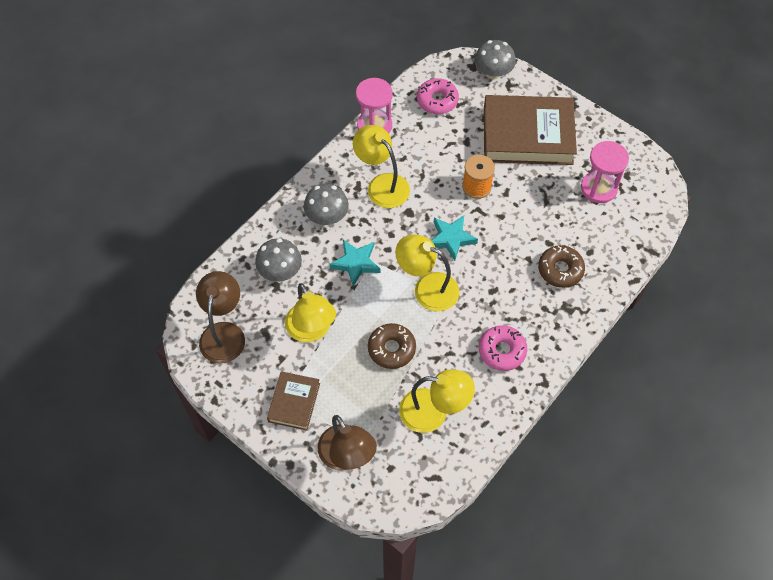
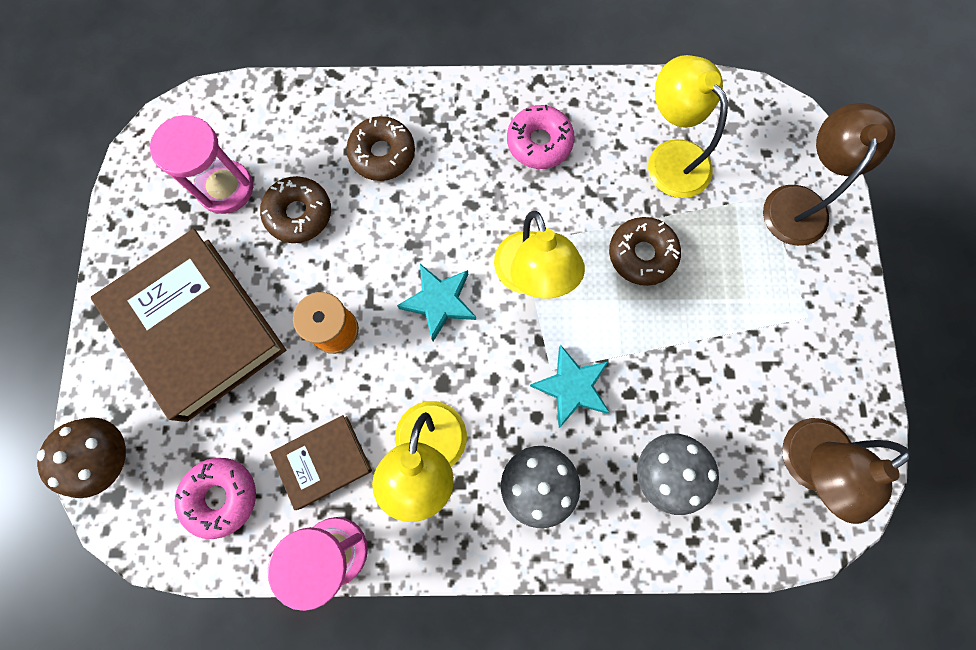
camera: 130 degrees left, 15 degrees up
brown book [267,371,320,430] -> brown book moved to [270,415,372,510]
yellow lamp [285,283,336,342] -> none
grey mushroom [474,40,516,79] -> brown mushroom [37,417,126,498]
none -> brown donut [260,176,331,243]

